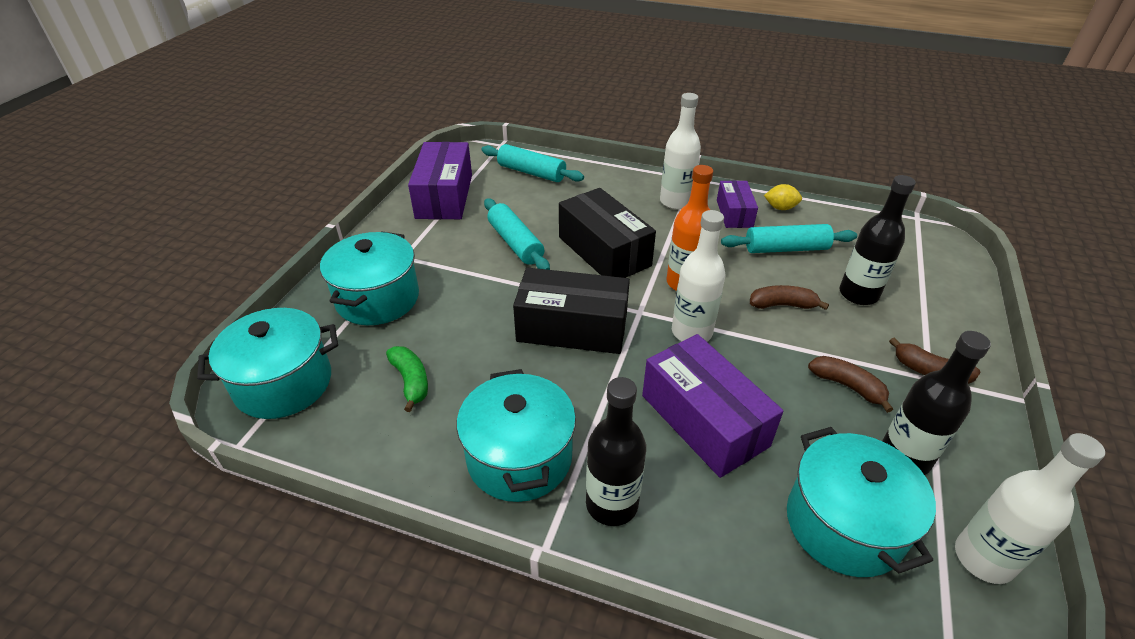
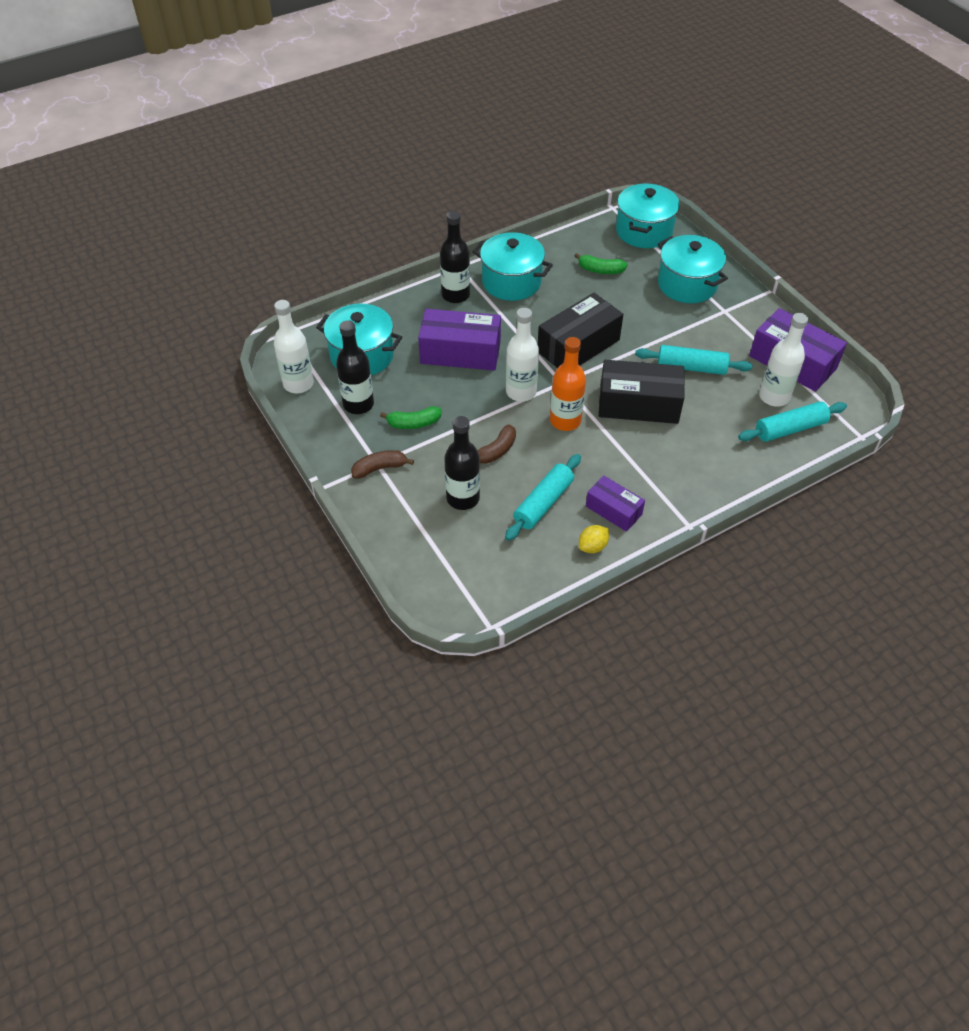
camera: 130 degrees right, 10 degrees up
white bottle [660,93,701,210] -> white bottle moved to [759,313,808,407]
brown banana [808,356,893,413] -> green banana [380,406,442,429]

